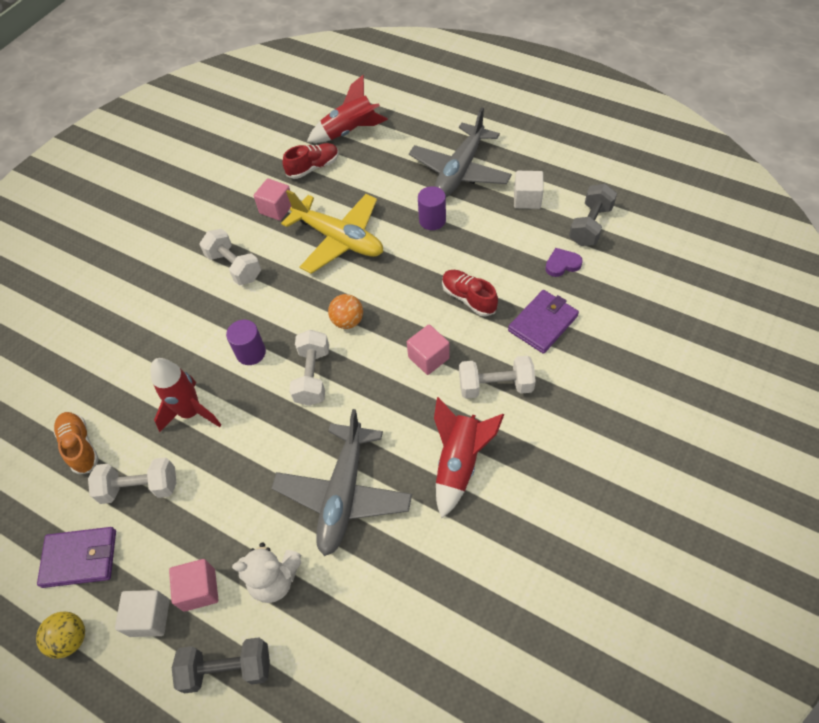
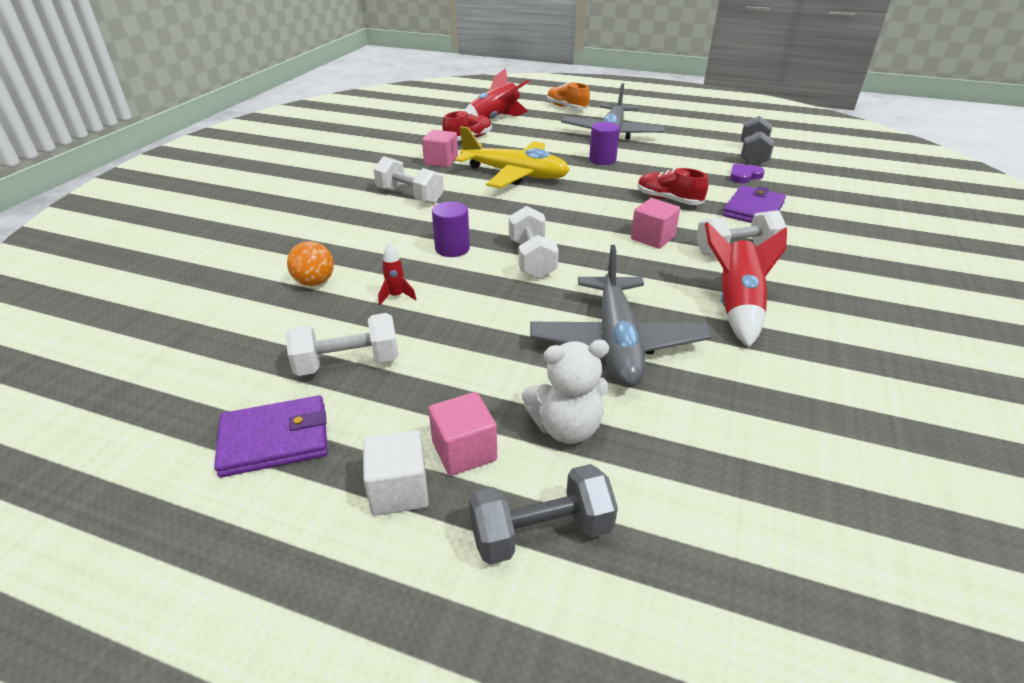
camera: 15 degrees left, 20 degrees down
yellow ball [36,611,85,659] -> none
orange shoe [53,412,99,474] -> orange shoe moved to [547,82,590,109]
red rocket [150,358,221,432] -> red rocket [378,243,417,305], size x0.48
orange ball [328,294,363,329] -> orange ball moved to [287,241,334,286]
white cube [514,171,544,209] -> none

